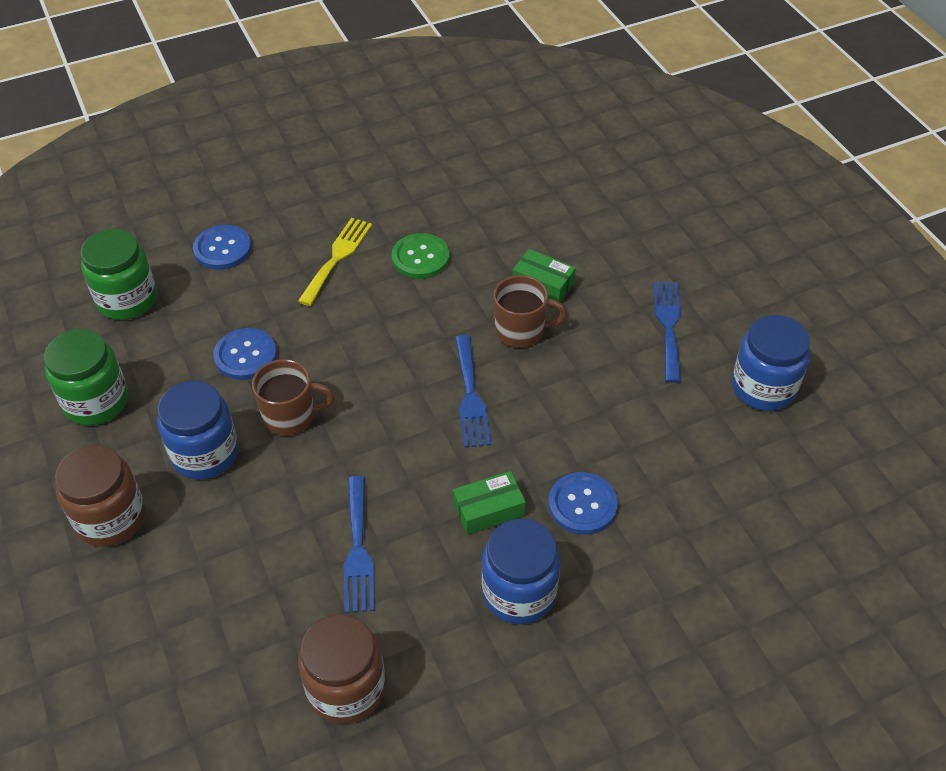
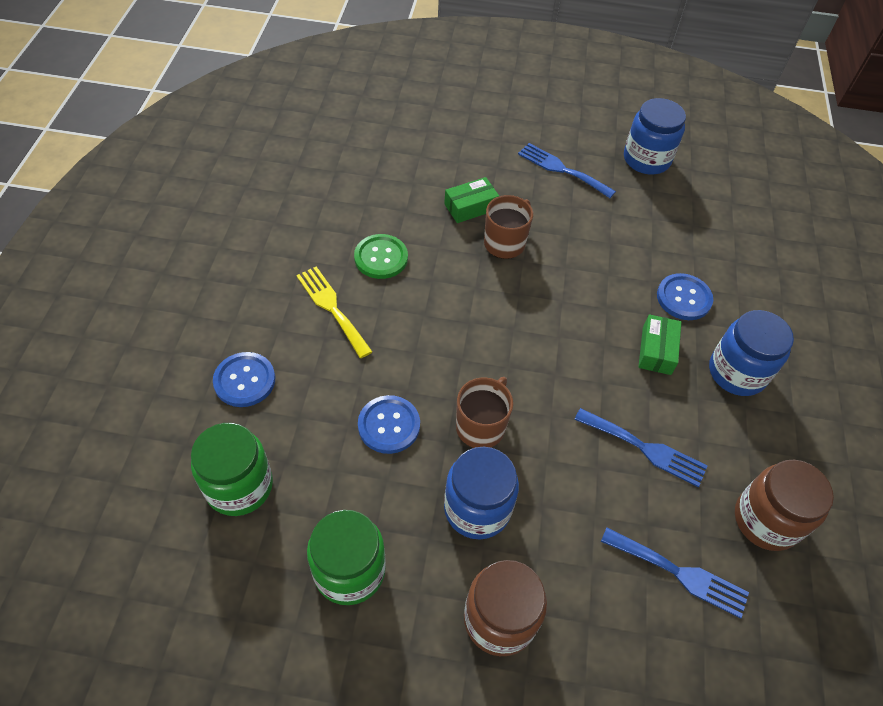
camera: 60 degrees left, 5 degrees up
blue fork [455,335,491,448] -> blue fork moved to [601,528,749,619]

